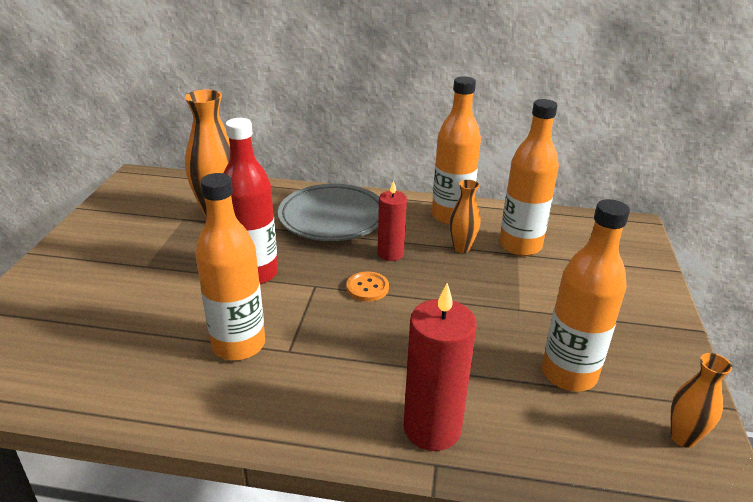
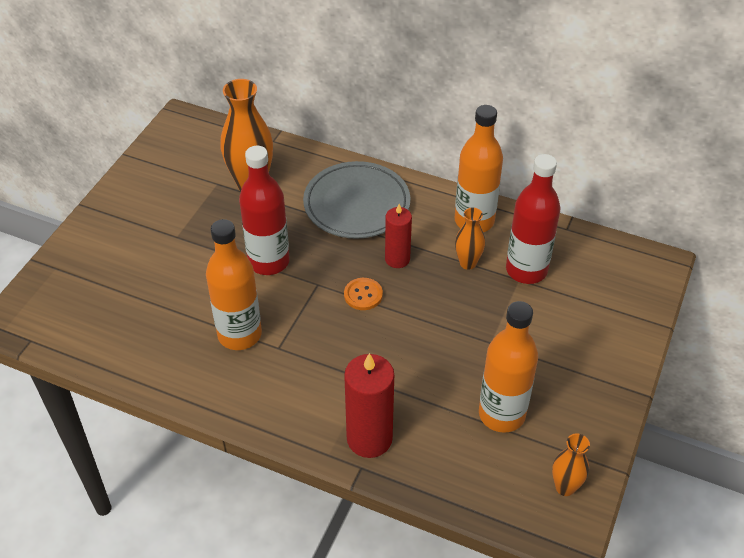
camera: 15 degrees right, 15 degrees up
orange bottle [500,99,559,256] -> red bottle [506,154,560,284]

